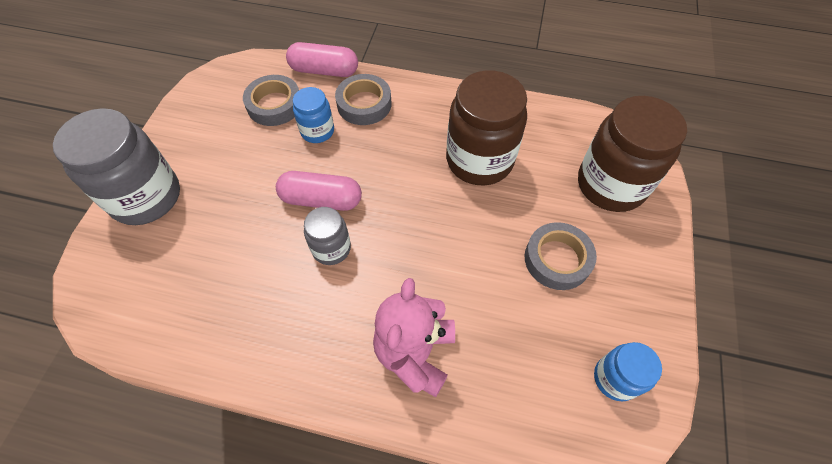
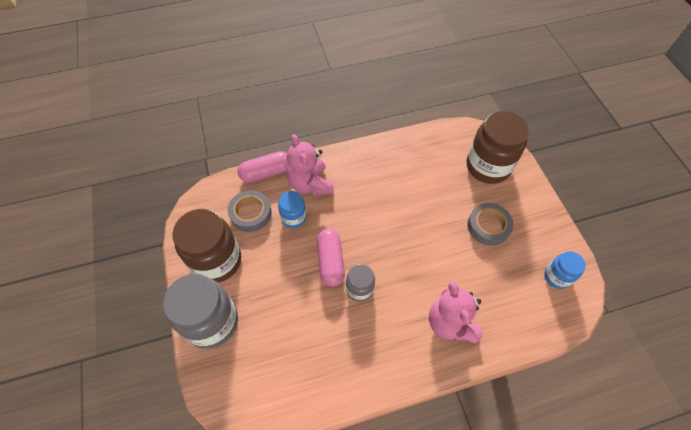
camera: 30 degrees left, 0 degrees up
pink capsule [276,171,362,211] -> pink capsule turned 75 degrees counterclockwise [317,229,345,287]
grey tape [335,74,392,125] -> pink teddy bear [287,134,334,196]
brown jar [446,70,527,185] -> brown jar moved to [172,209,241,283]

